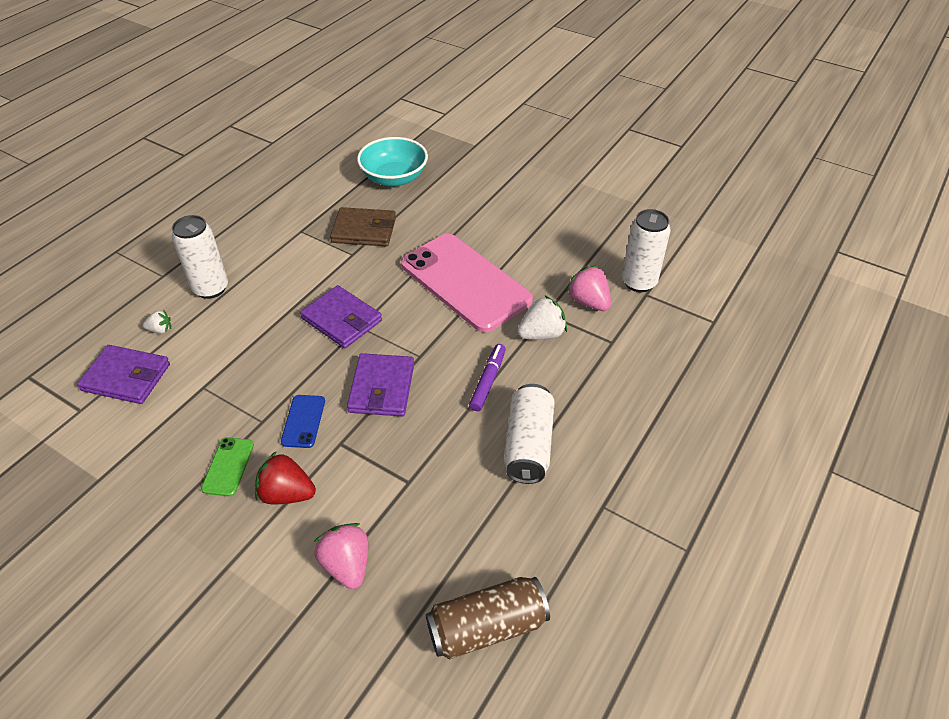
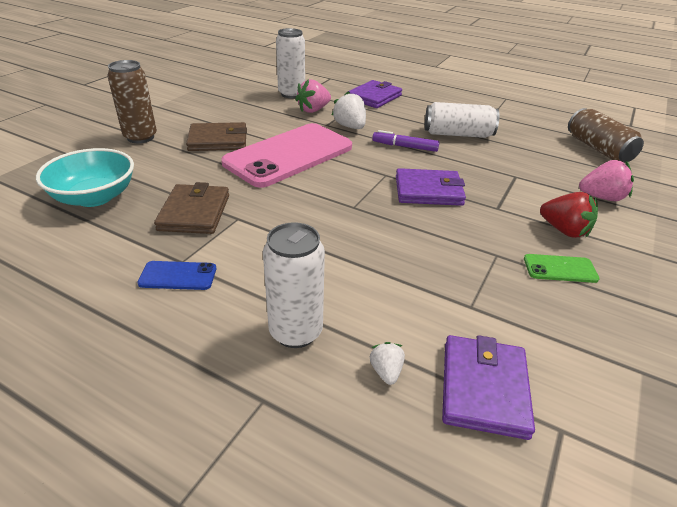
camera: 95 degrees left, 10 degrees down
red strawberry [255,451,316,505] -> red strawberry turned 60 degrees counterclockwise [540,192,598,238]
blue phone [281,395,325,448] -> blue phone moved to [137,261,216,290]
purple wallet [300,285,382,348] -> purple wallet moved to [349,80,402,108]
pink strawberry [314,523,368,589] -> pink strawberry turned 150 degrees counterclockwise [579,160,634,201]
none -> brown can [107,60,157,143]
none -> brown wallet [186,122,247,151]

